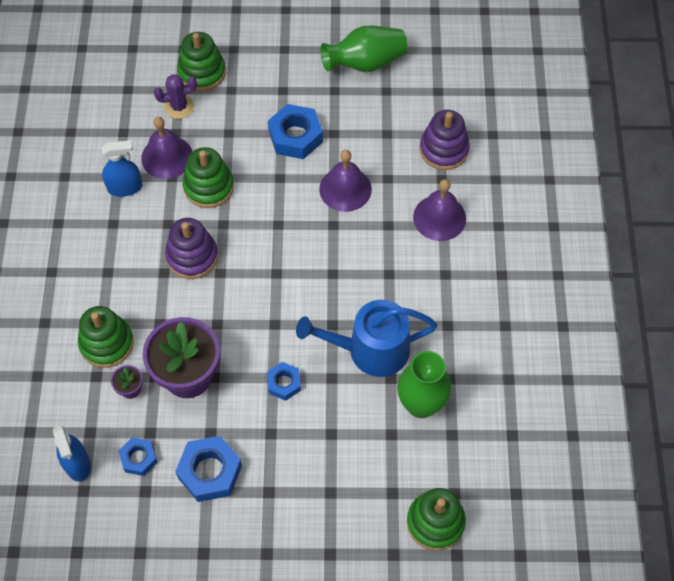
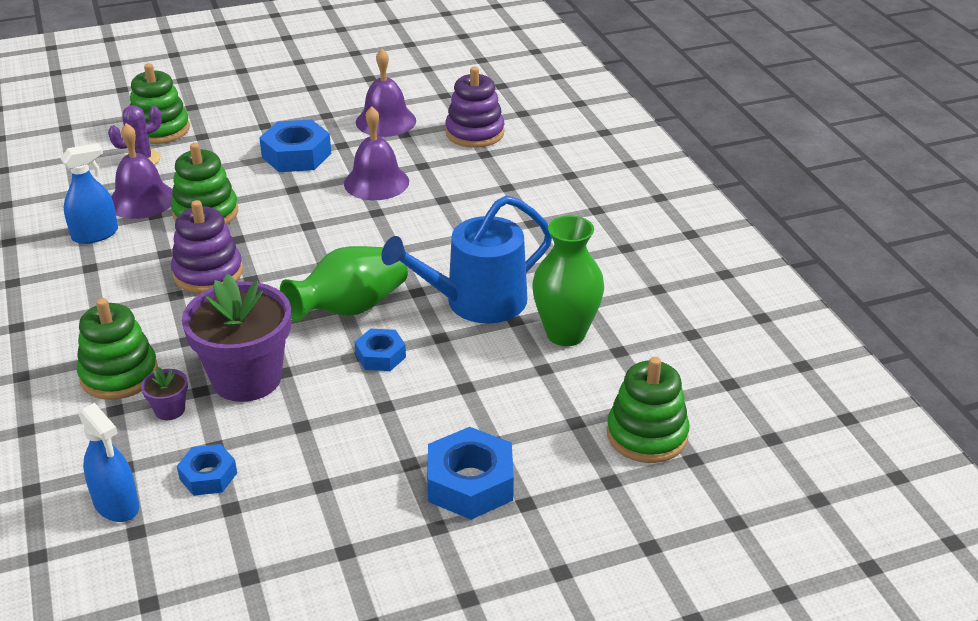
camera: 20 degrees left, 25 degrees down
blue nut [175,436,242,502] -> blue nut moved to [427,427,514,520]
green vase [320,25,408,72] -> green vase moved to [280,246,408,322]
purple bell [413,179,466,241] -> purple bell moved to [356,49,416,137]

